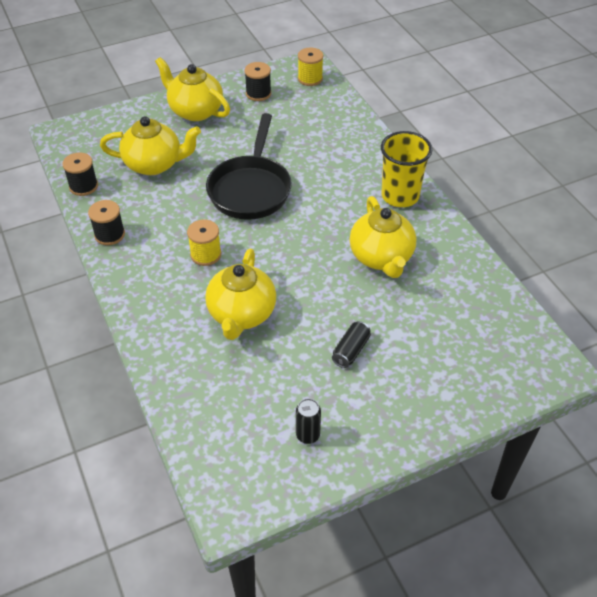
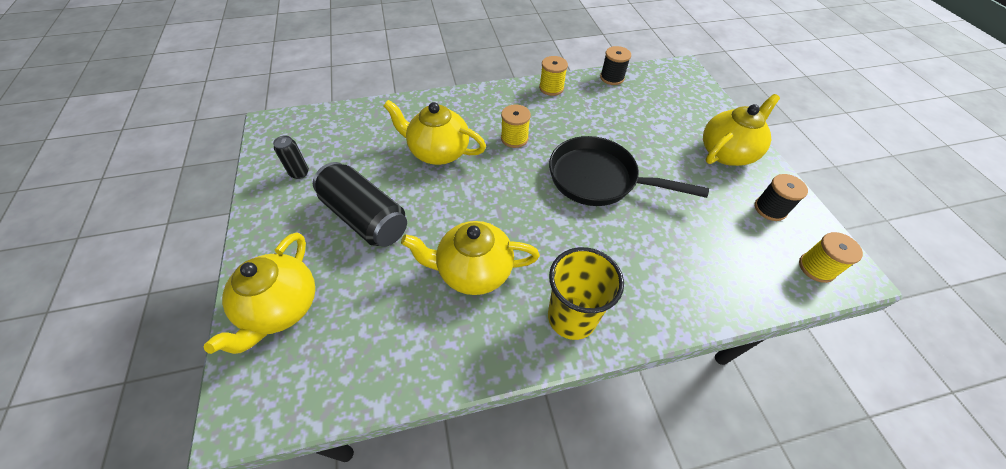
camera: 100 degrees right, 5 degrees up
black spool [88,200,125,245] -> yellow spool [539,56,568,96]
yellow teapot [100,116,201,175] -> yellow teapot moved to [204,232,315,354]
black can [332,321,371,368] -> black can [313,162,407,247], size x2.11

